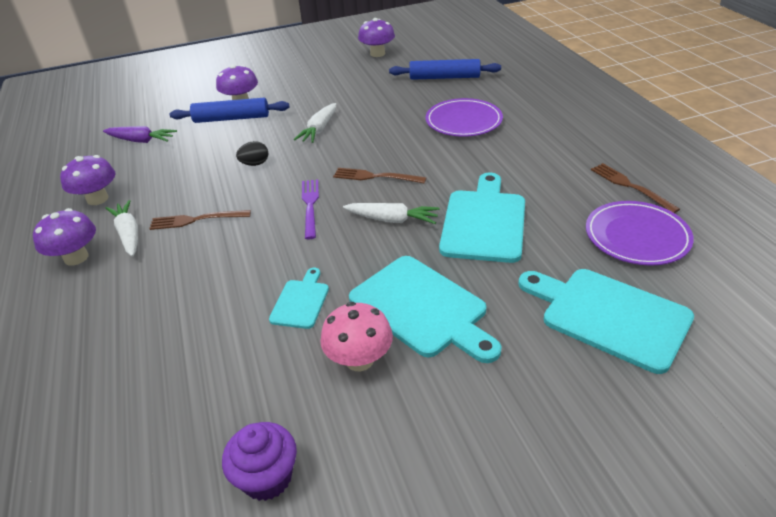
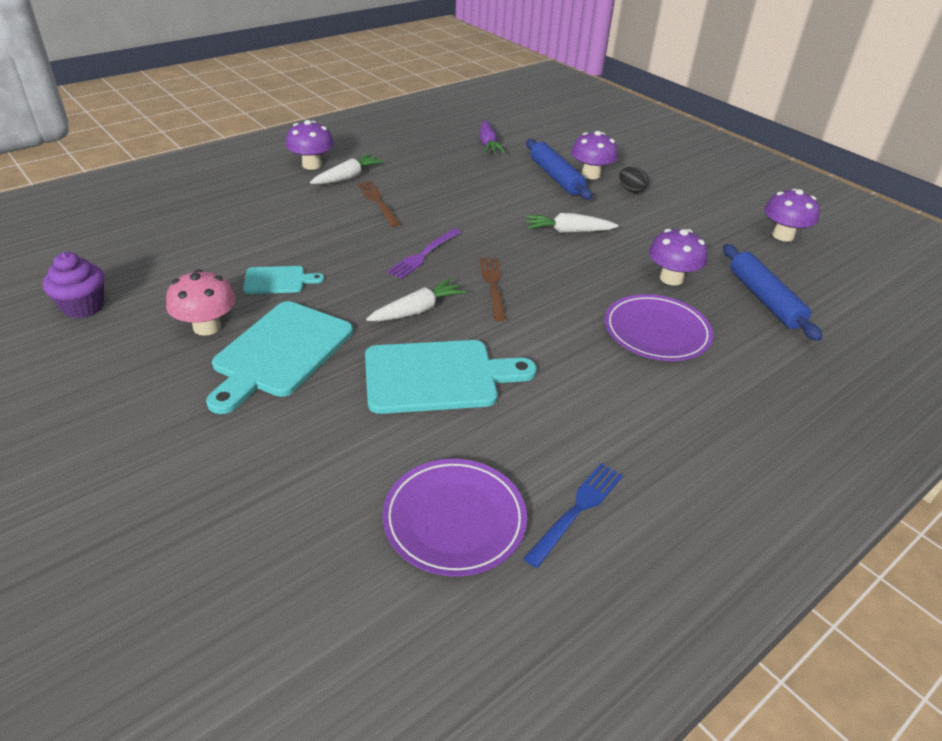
camera: 65 degrees right, 0 degrees up
purple mushroom [60,155,115,205] -> purple mushroom moved to [649,229,708,285]
black egg [236,141,269,166] -> black egg moved to [619,167,649,193]
purple fork [302,179,319,239] -> purple fork turned 150 degrees clockwise [387,229,461,279]
white carrot [343,203,440,224] -> white carrot turned 120 degrees counterclockwise [366,278,467,321]
turquoise cutting board [518,269,694,374] -> none
brown fork [591,163,680,213] -> blue fork [523,463,623,568]

